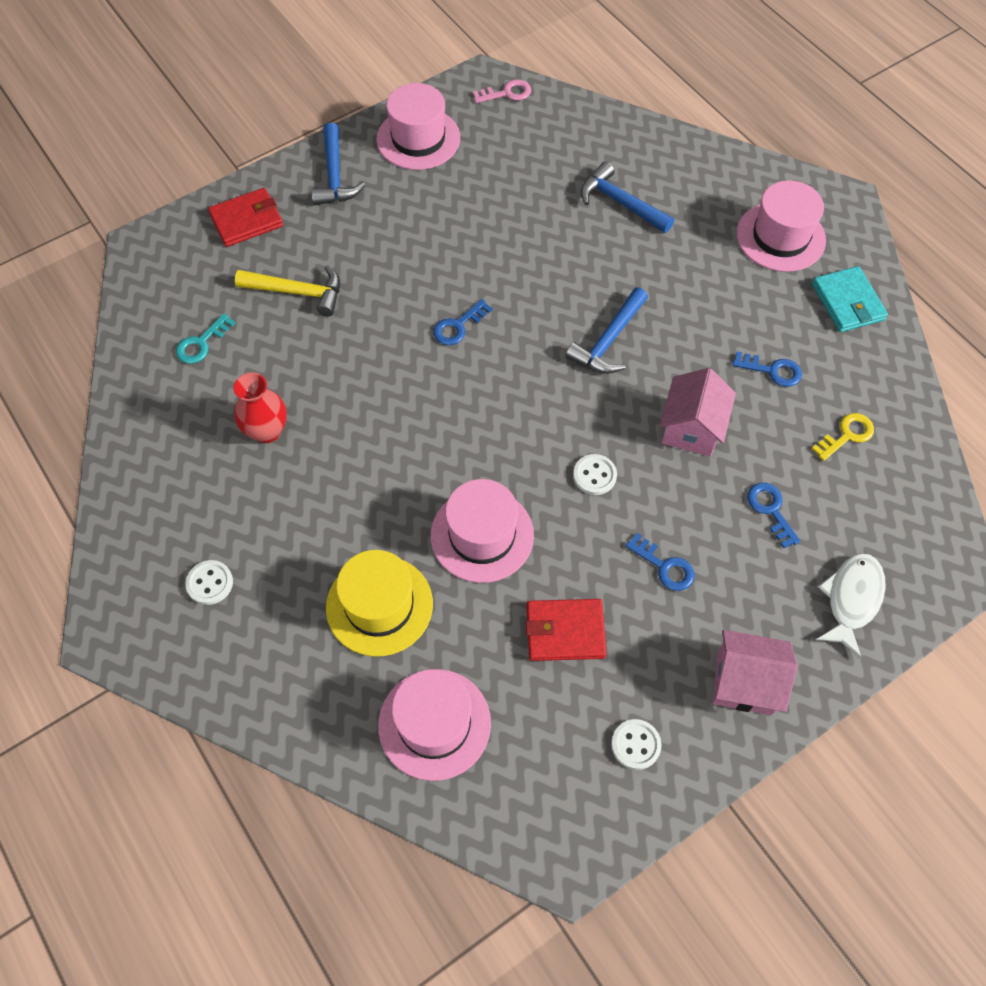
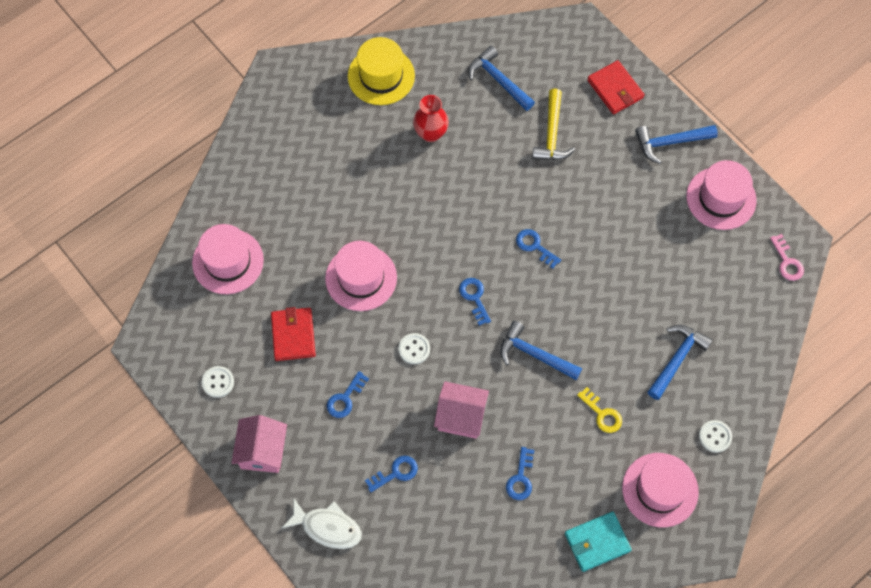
camera: 85 degrees right, 5 degrees up
turquoise key [176,313,235,364] -> blue hammer [468,46,535,111]
white button [186,560,233,605] -> white button moved to [699,420,732,453]
yellow hat [326,550,433,657] -> yellow hat moved to [348,37,415,105]
yellow key [812,413,874,461] -> yellow key moved to [577,387,622,433]
none -> blue key [459,278,491,326]

